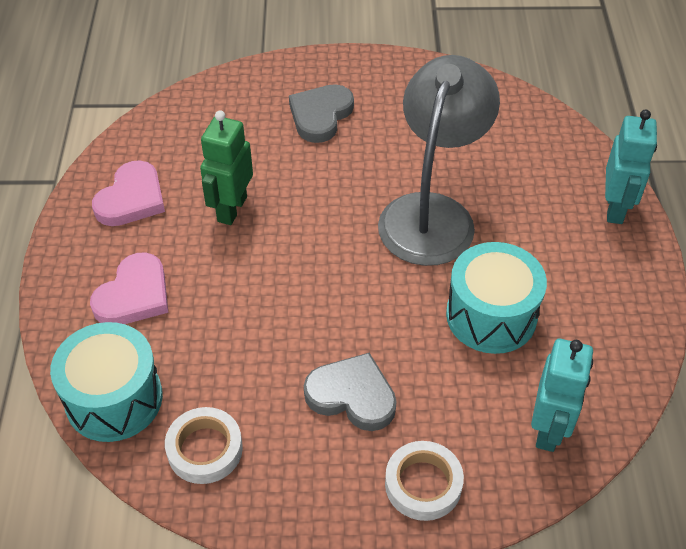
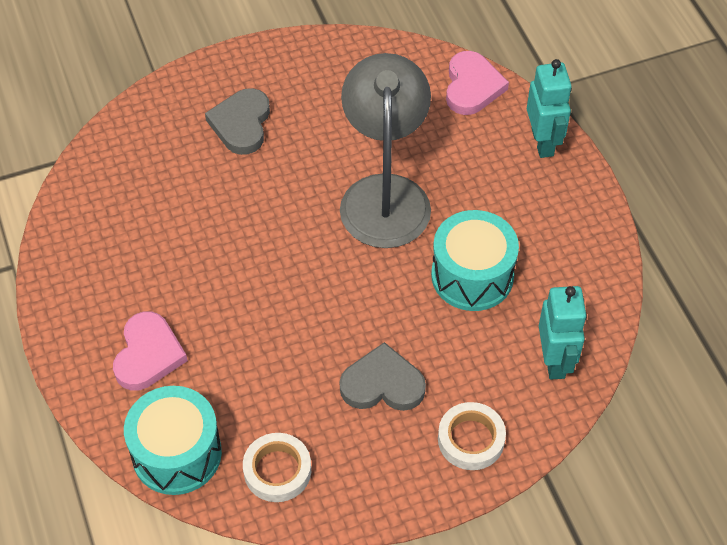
camera: 20 degrees left, 5 degrees up
pink heart [92,160,165,226] -> pink heart moved to [446,51,509,115]
green robot [200,110,253,225] -> none

